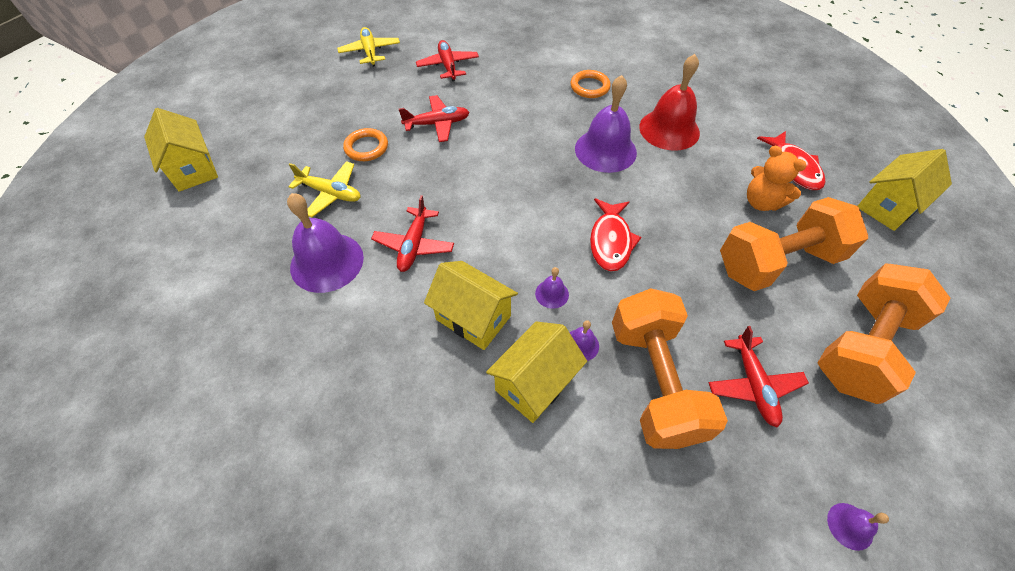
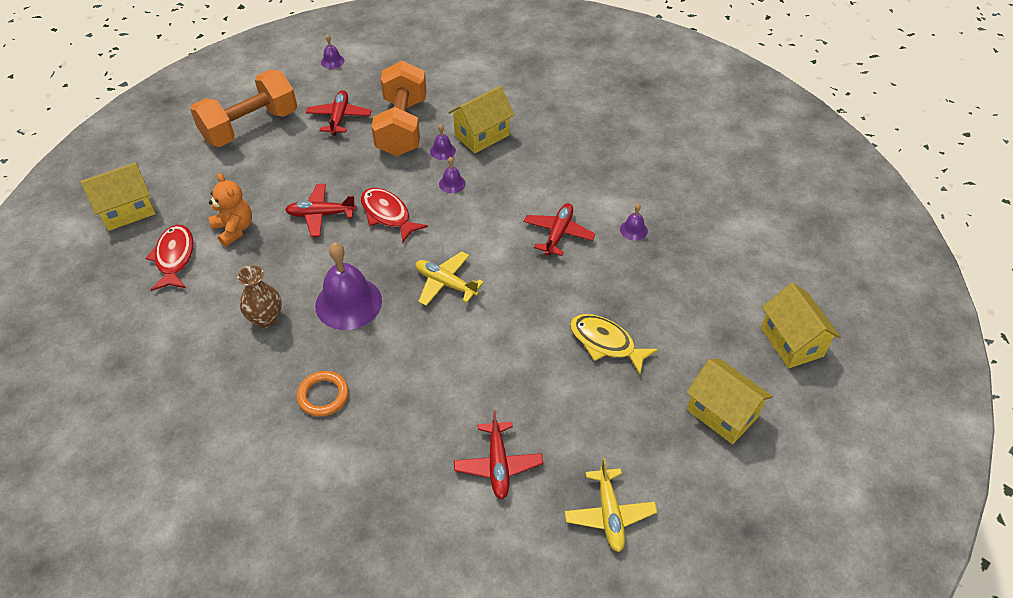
camera: 170 degrees left, 5 degrees down
purple bell [287,193,364,293] -> purple bell [620,203,648,241], size x0.45
yellow plane [288,161,361,217] -> yellow plane moved to [416,251,484,306]
orange ring [343,128,388,161] -> yellow fish [570,314,658,374]
red plane [399,95,470,142] -> red plane moved to [285,184,356,237]
yellow house [424,261,518,350] -> yellow house moved to [686,359,773,444]
red fish [590,198,642,272] -> red fish turned 60 degrees counterclockwise [361,188,428,243]
red bell [639,54,700,151] -> brown vase [237,265,282,328]
orange dumbbell [720,197,868,291] -> none

